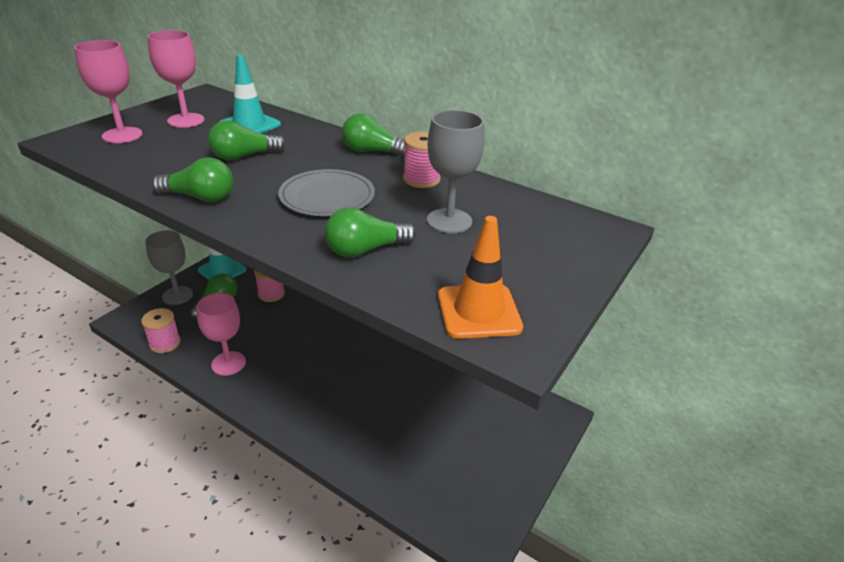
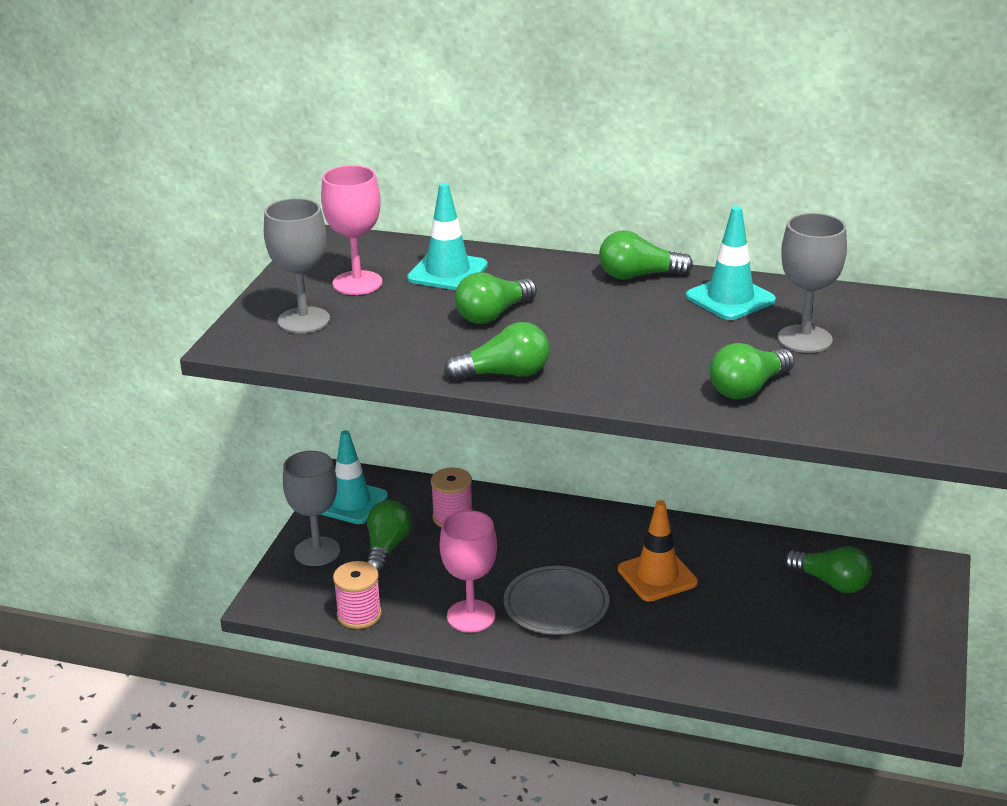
camera: 15 degrees left, 5 degrees down
pink goblet [74,40,143,143] -> grey goblet [264,198,330,333]
grey plate [278,169,375,216] -> grey plate moved to [504,566,609,635]
pink spool [403,132,441,188] -> turquoise traffic cone [686,206,776,320]
orange traffic cone [438,216,523,339] -> orange traffic cone moved to [618,500,698,602]
none -> green light bulb [784,546,872,593]

